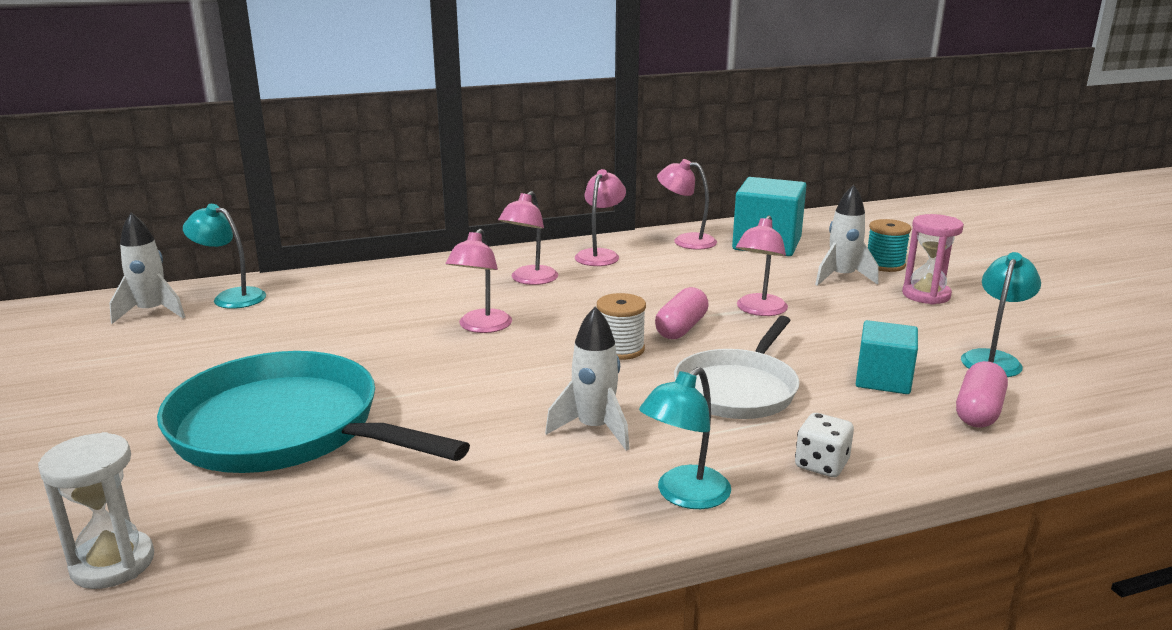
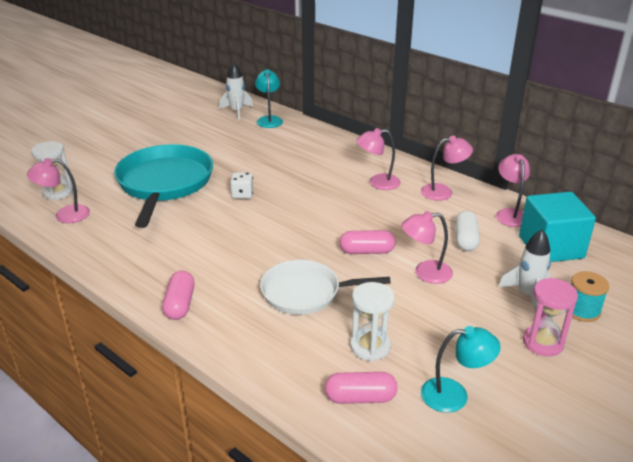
camera: 60 degrees right, 10 degrees up
pink lamp [446,229,512,333] -> pink lamp moved to [27,158,90,223]
white rocket [545,307,629,451] -> none
white spool [597,293,646,360] -> none
turquoise lamp [639,367,731,509] -> pink capsule [162,271,195,320]
white dice [795,413,854,477] -> white dice moved to [230,172,253,199]
turquoise cube [856,320,918,394] -> white hourglass [350,282,395,361]
none -> white capsule [455,211,480,251]

